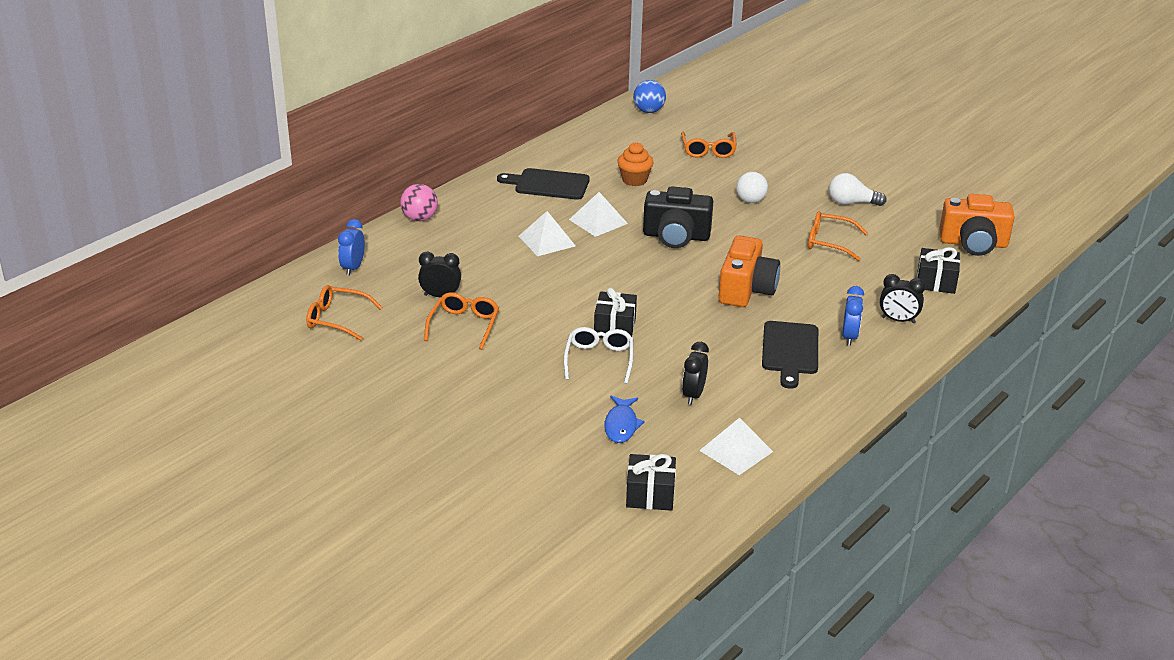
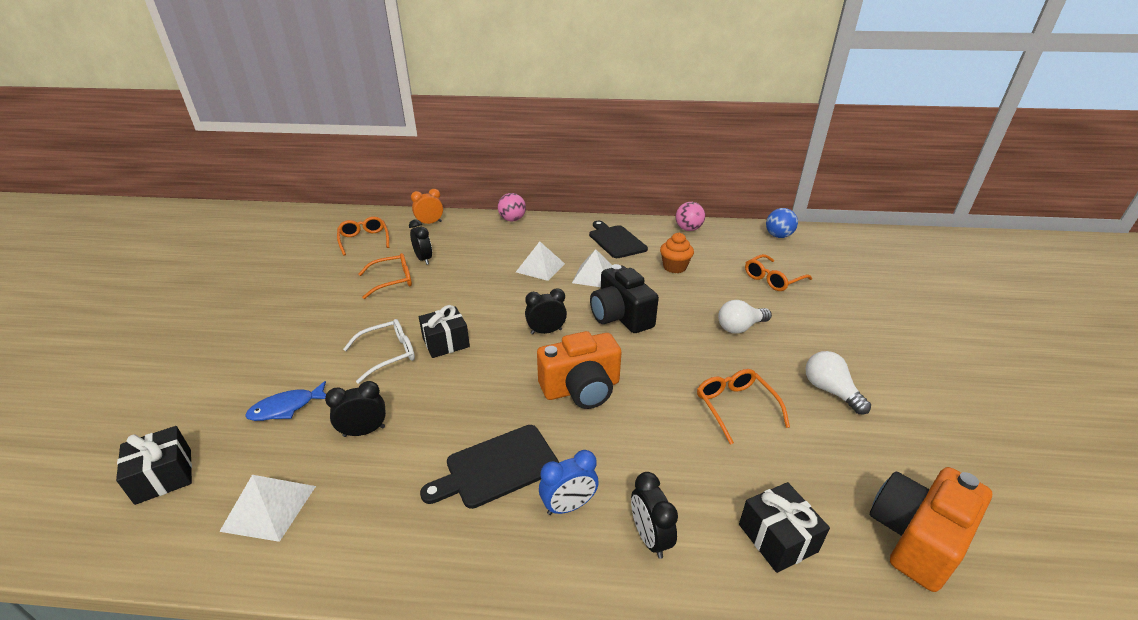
camera: 55 degrees right, 0 degrees up
blue clock [338,219,365,276] -> orange clock [411,189,443,224]
orange camera [939,194,1015,256] -> orange camera turned 75 degrees clockwise [870,467,992,592]
none -> black clock [525,288,567,335]
none -> pink ball [676,202,705,231]

